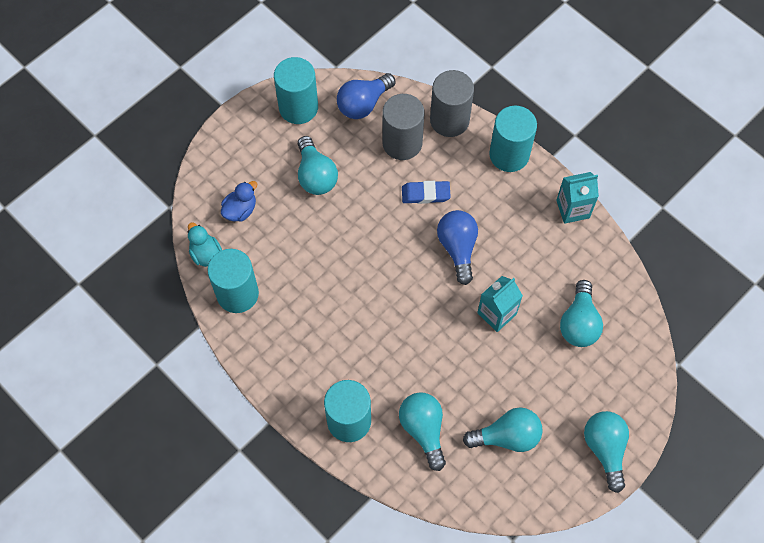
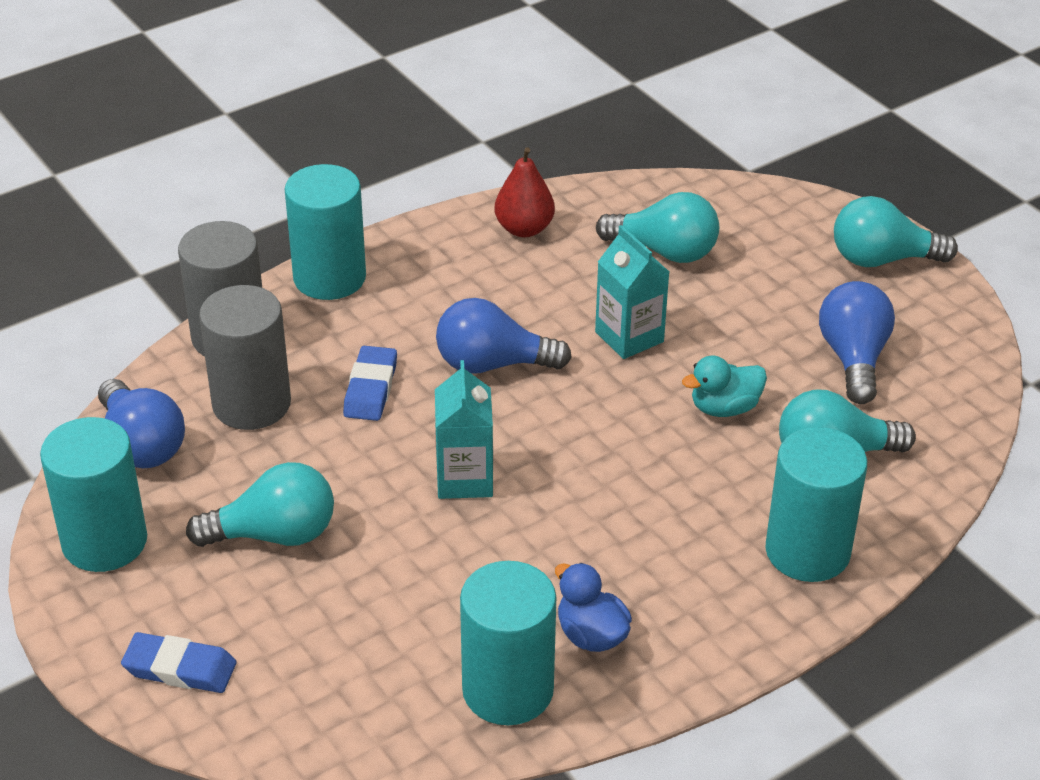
camera: 80 degrees left, 25 degrees down
turquoise duck [188,222,222,267] -> turquoise duck moved to [682,355,767,417]
blue duck [221,181,257,222] -> blue duck moved to [555,563,632,652]
turquoise light bulb [463,407,543,452] -> blue light bulb [819,281,895,404]
turquoise carton [556,172,599,224] -> turquoise carton moved to [435,360,493,499]
none -> blue eraser [121,632,236,693]
none -> red pear [495,147,555,237]

